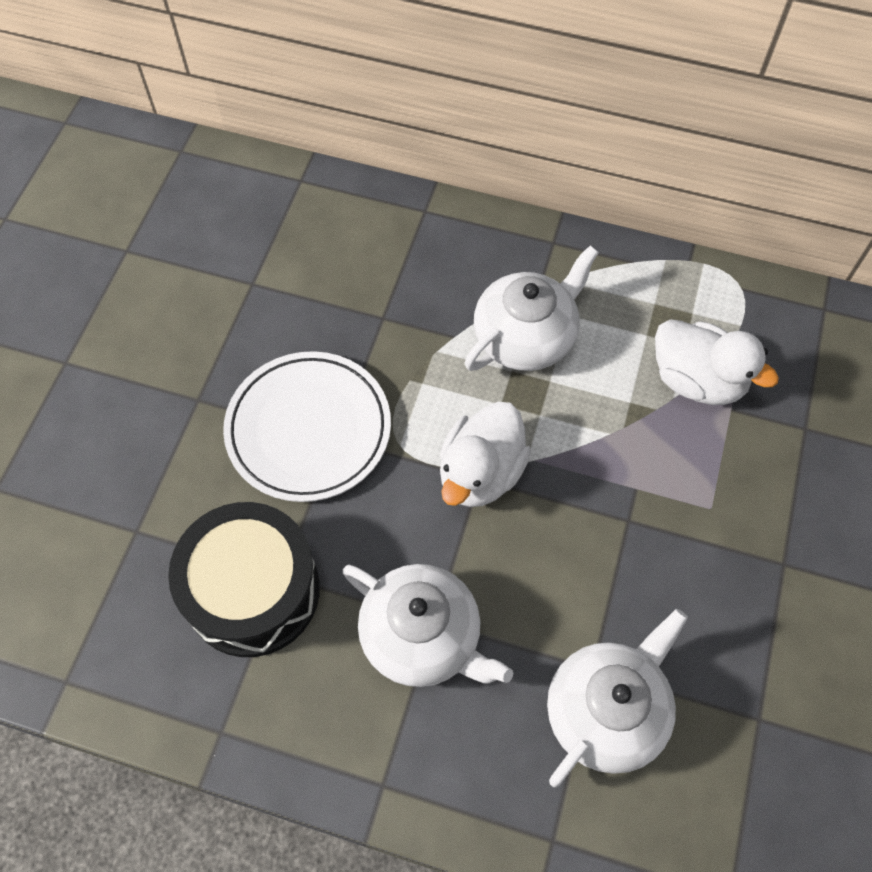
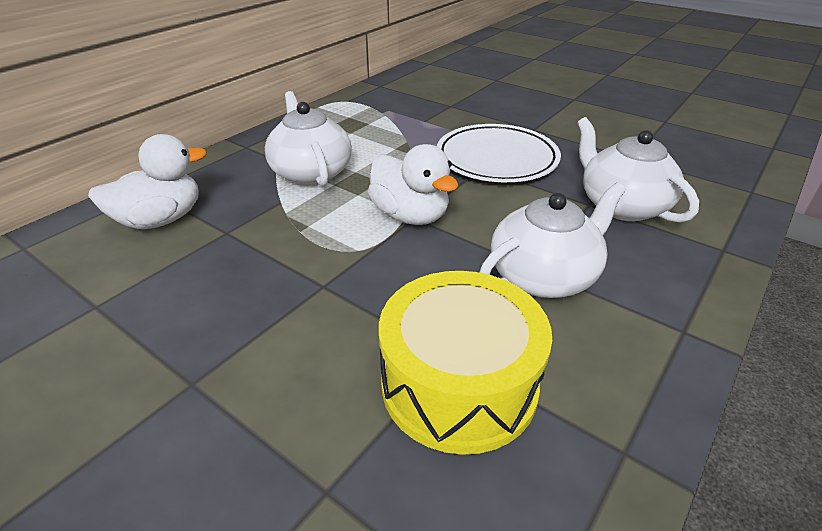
camera: 70 degrees left, 25 degrees down
black drum [168,502,320,657] -> yellow drum [379,271,552,455]
white plate [223,351,391,502] -> white plate moved to [437,124,561,182]
white duck [655,319,779,405] -> white duck moved to [88,134,207,229]

